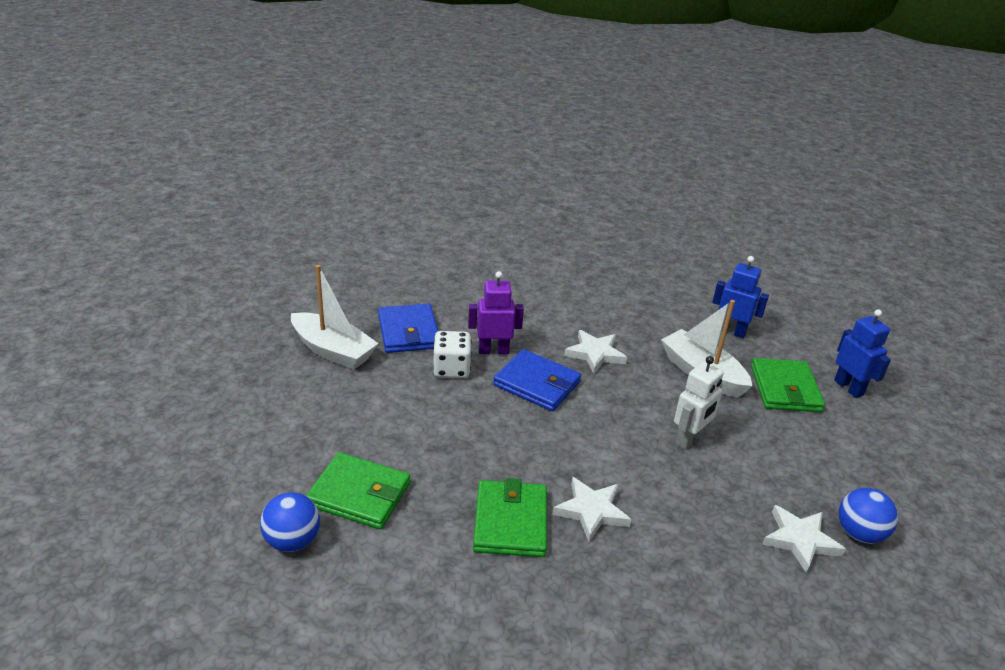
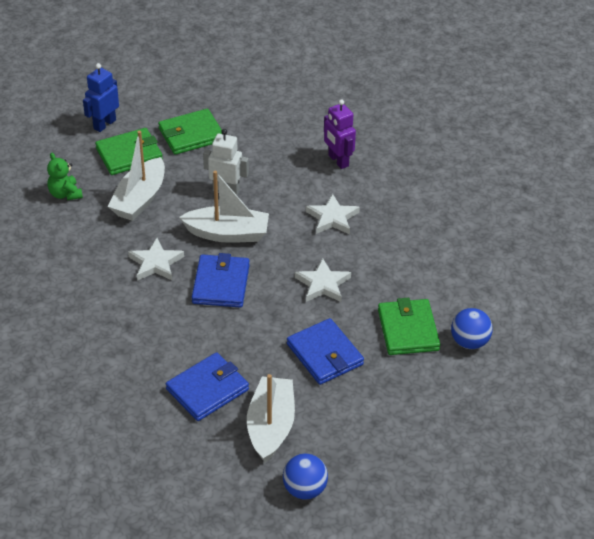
camera: 115 degrees left, 10 degrees up
white dice [433,331,472,378] -> none
purple robot [468,271,524,354] -> purple robot moved to [324,99,356,169]
green wallet [473,478,547,557] -> green wallet moved to [158,109,222,155]
blue robot [712,256,769,338] -> green teddy bear [47,153,83,200]
white star [762,505,846,573] -> white star moved to [295,258,351,302]
blue ball [839,488,898,544] -> blue ball moved to [283,454,328,500]
none -> white boat [179,171,269,243]
none -> blue wallet [287,318,364,385]

